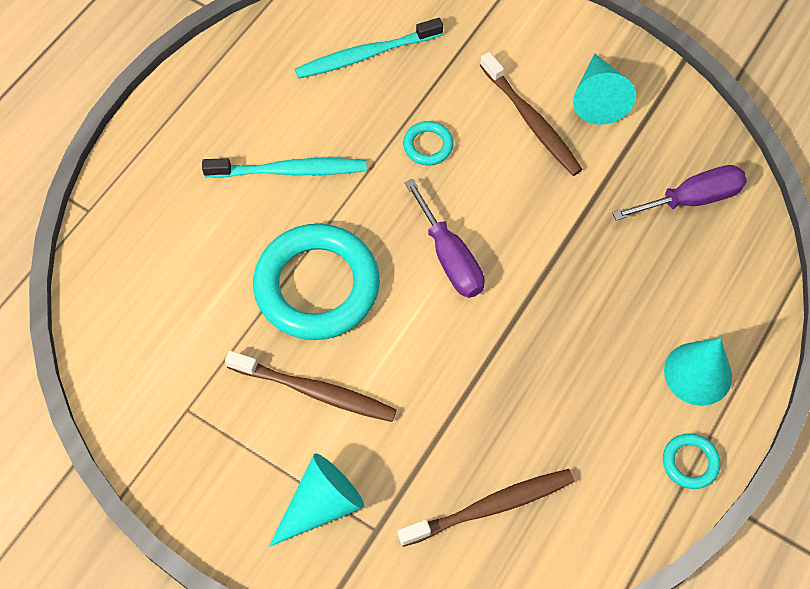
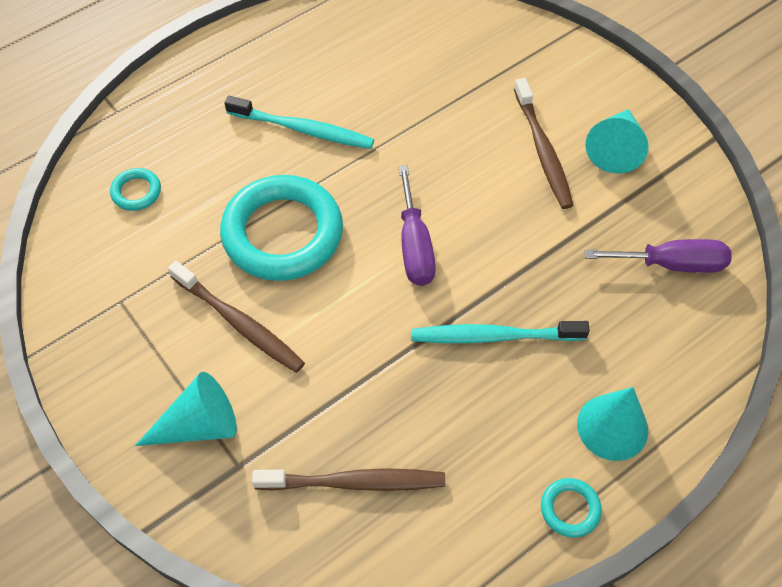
camera: 20 degrees right, 5 degrees down
turquoise toothbrush [295,18,443,79] -> turquoise toothbrush moved to [411,321,590,343]
turquoise ring [403,121,453,165] -> turquoise ring moved to [110,168,161,211]

